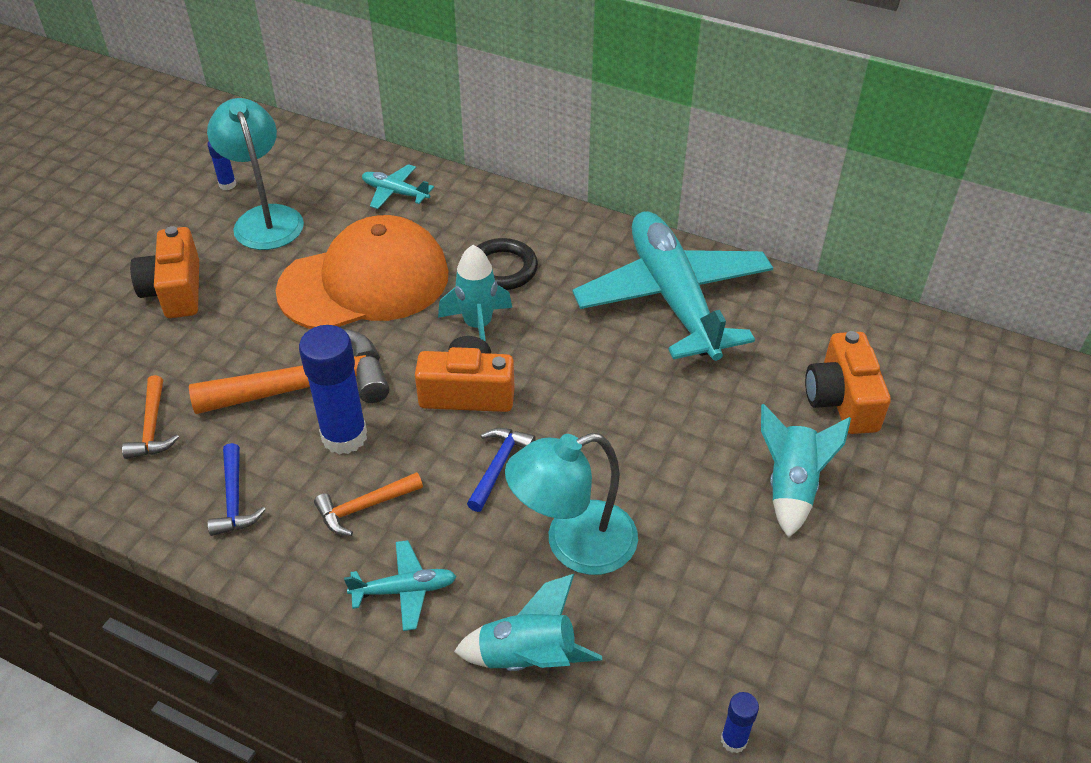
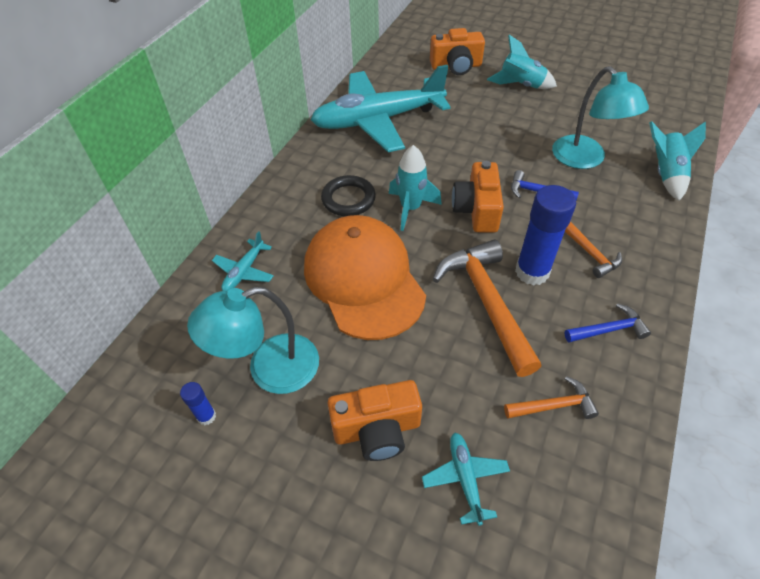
camera: 90 degrees left, 5 degrees up
turquoise plane [344,540,457,631] -> turquoise plane moved to [422,433,510,526]
blue glue stick [721,692,759,753] -> none

